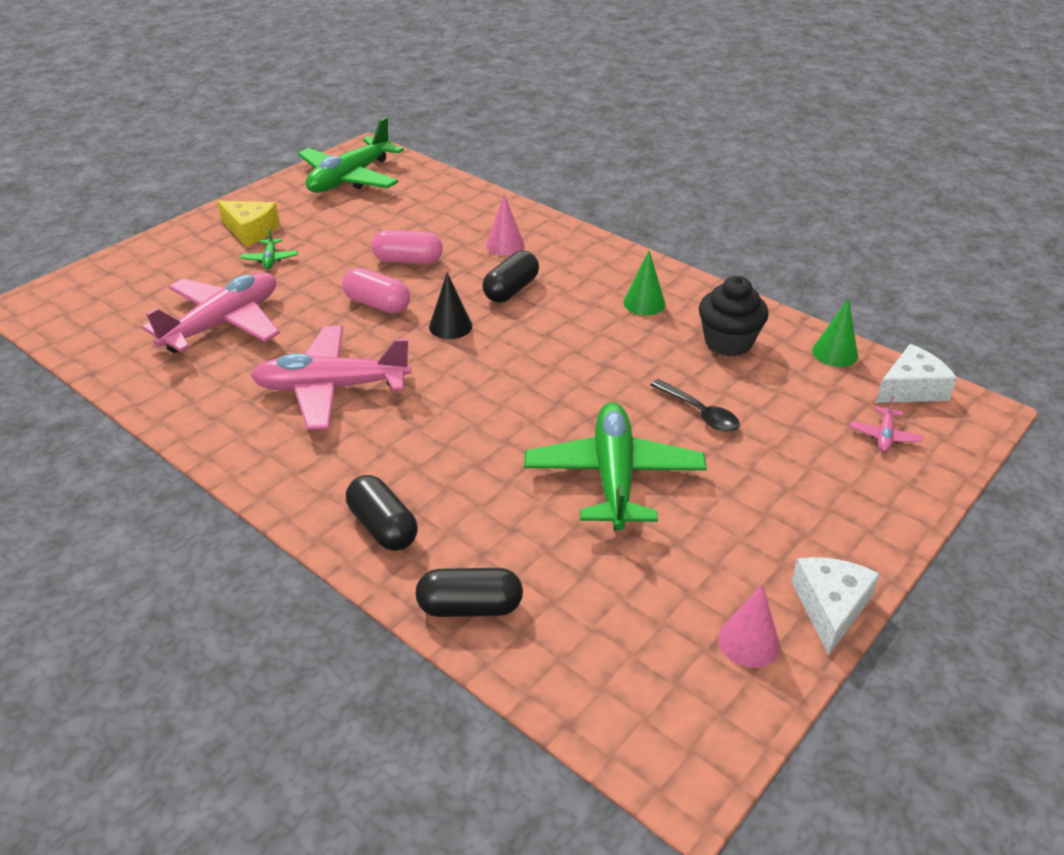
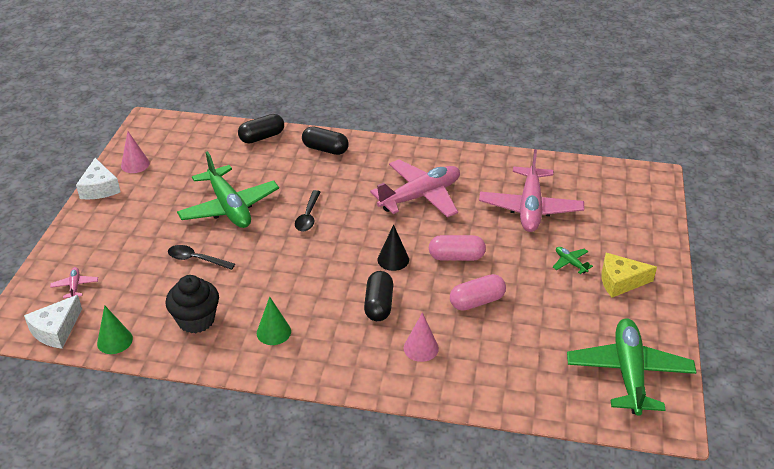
camera: 150 degrees right, 0 degrees up
none -> black spoon [295,190,320,231]

